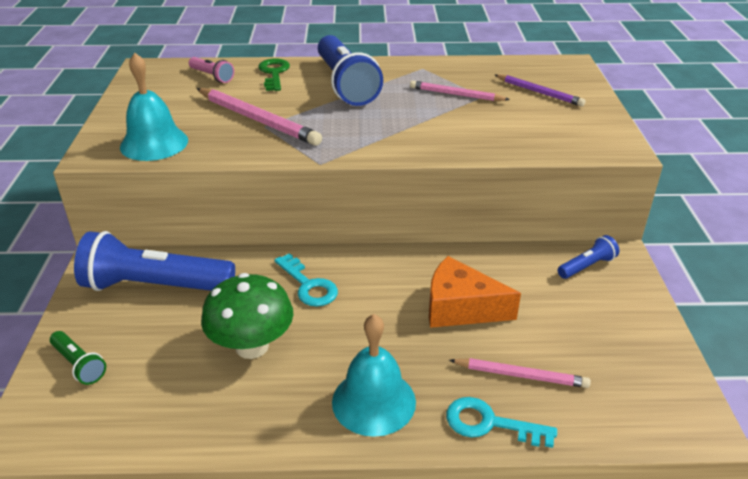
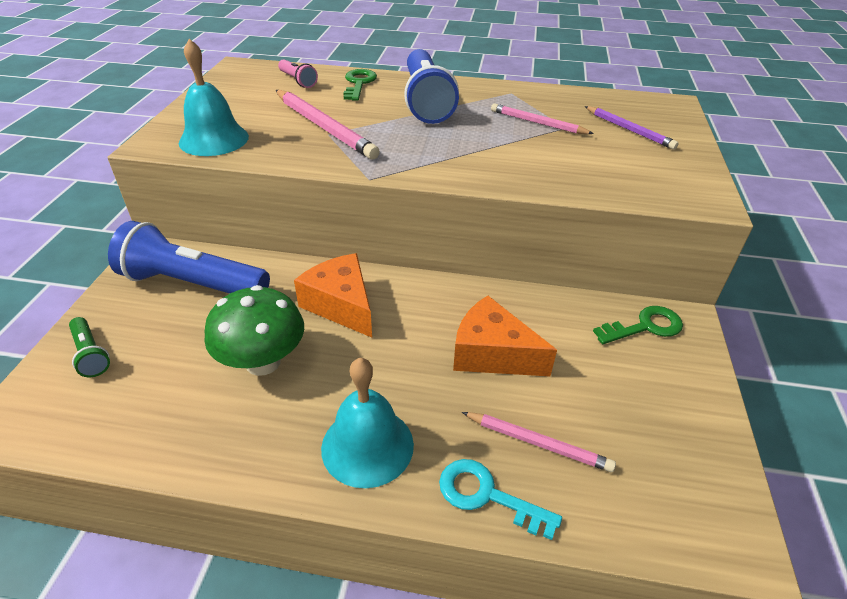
camera: 10 degrees right, 5 degrees up
turquoise key [275,253,338,307] -> orange cheese [294,253,372,338]
blue flashlight [558,235,619,279] -> green key [593,306,683,344]

